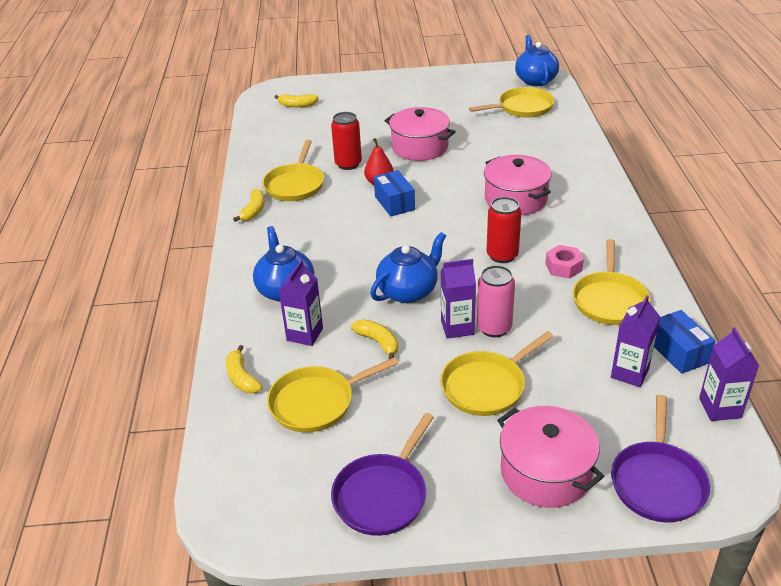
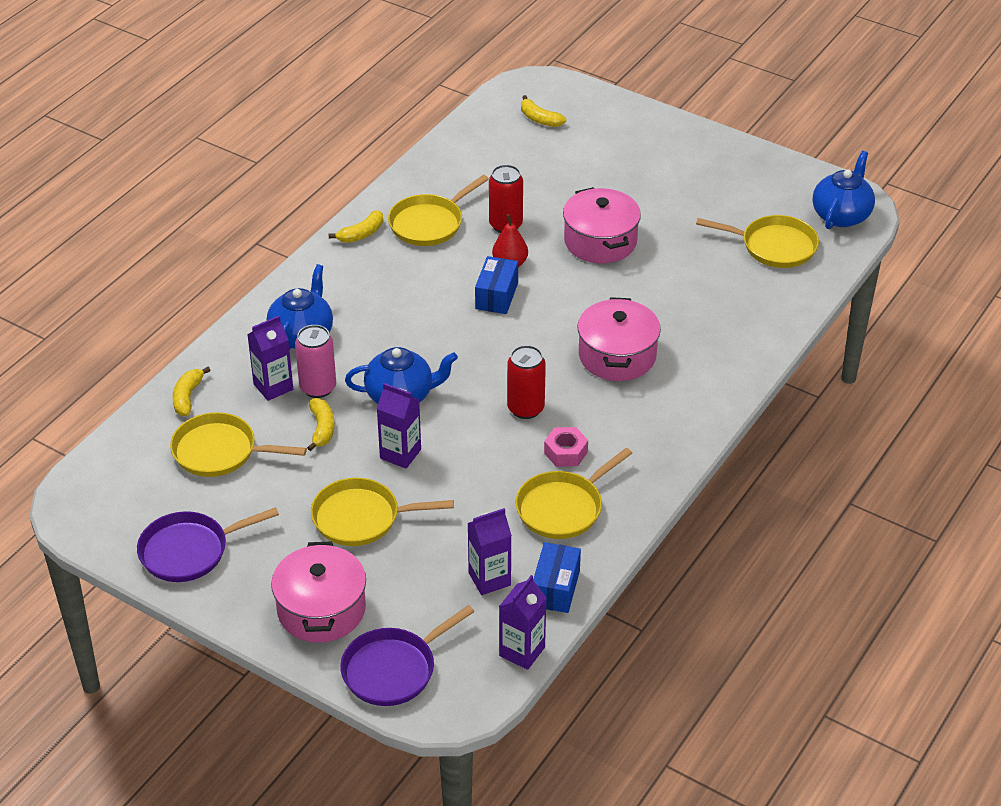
camera: 35 degrees right, 5 degrees up
pink can [477,265,515,337] -> pink can moved to [295,325,336,398]

